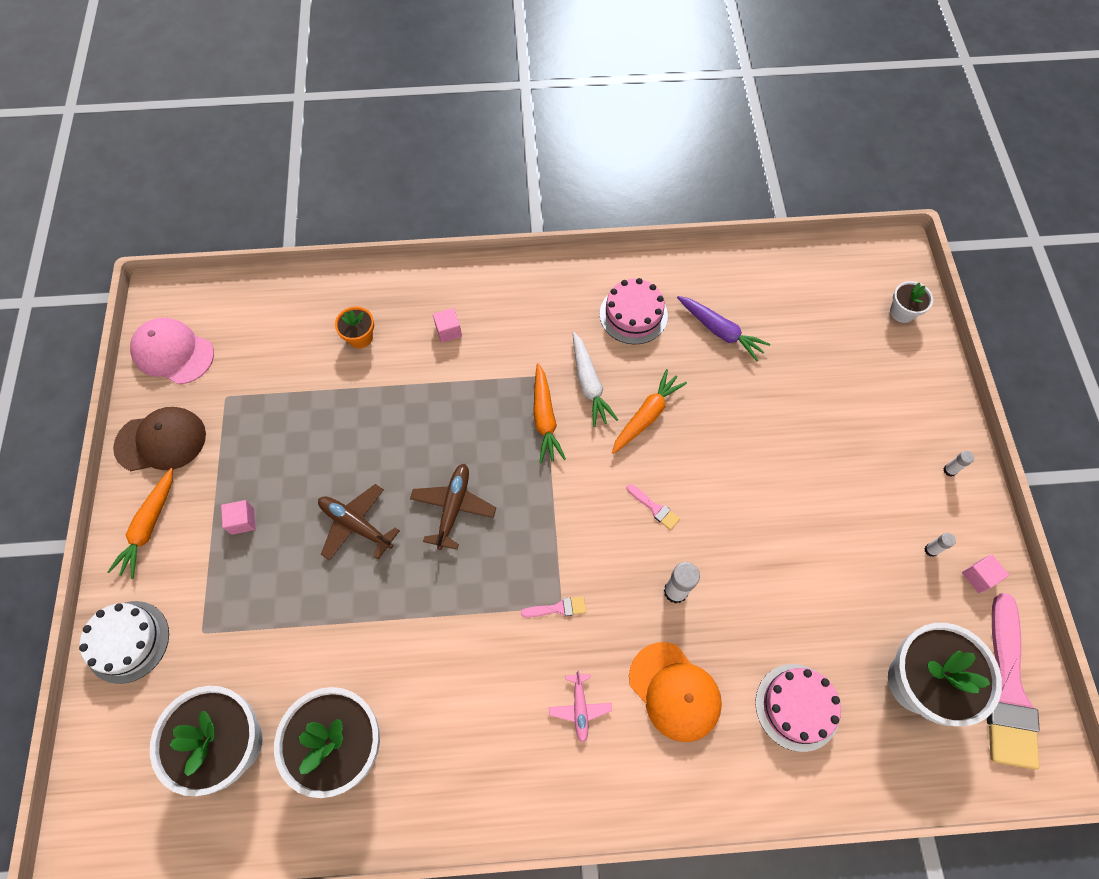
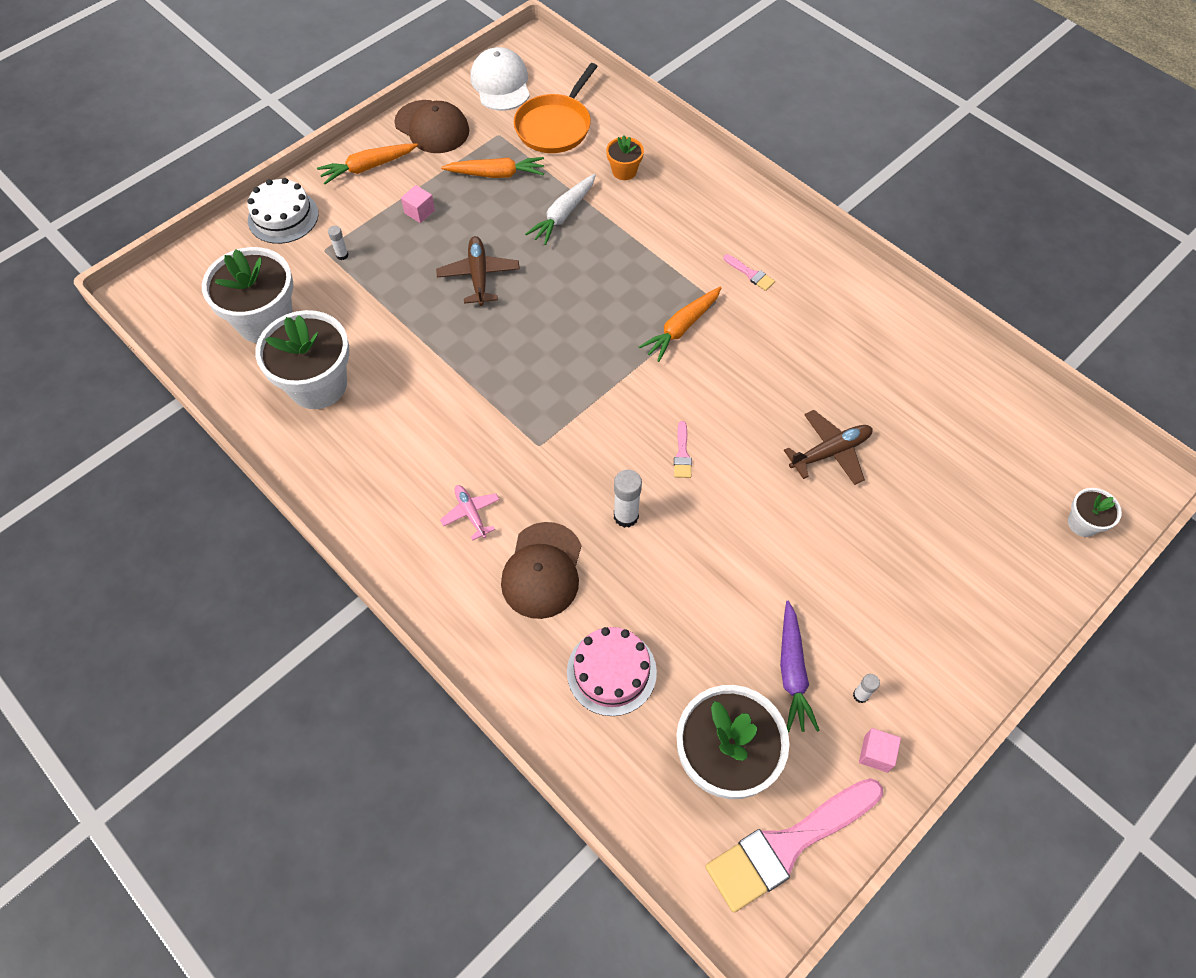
camera: 50 degrees right, 5 degrees down
pink cap [130,318,214,384] -> white cap [470,47,530,111]
brown plane [410,464,496,550] -> brown plane moved to [784,410,873,485]
pink cube [433,308,462,343] -> none
pink brush [521,596,586,617] -> pink brush moved to [723,254,775,291]
pink plane [549,670,612,742] -> pink plane turned 105 degrees clockwise [440,485,500,540]
white carrot [573,332,618,427] -> white carrot moved to [525,174,596,245]
pink cake [600,278,668,345] -> none
orange carrot [612,369,687,454] -> orange carrot moved to [441,157,544,178]
orange cap [629,642,722,742] -> brown cap [501,522,581,619]
purple carrot [677,296,770,361] -> purple carrot moved to [780,601,820,733]
white glue stick [943,451,974,477] -> white glue stick moved to [328,226,348,260]
none -> orange pan [514,63,598,153]

